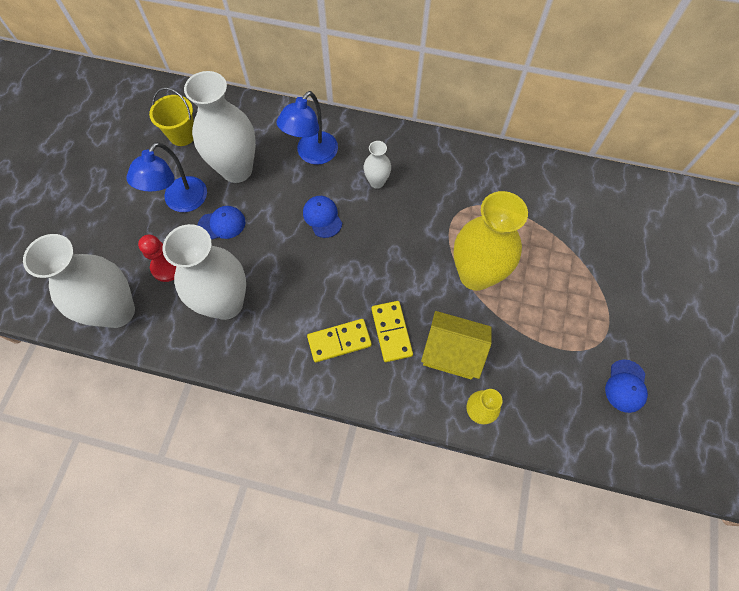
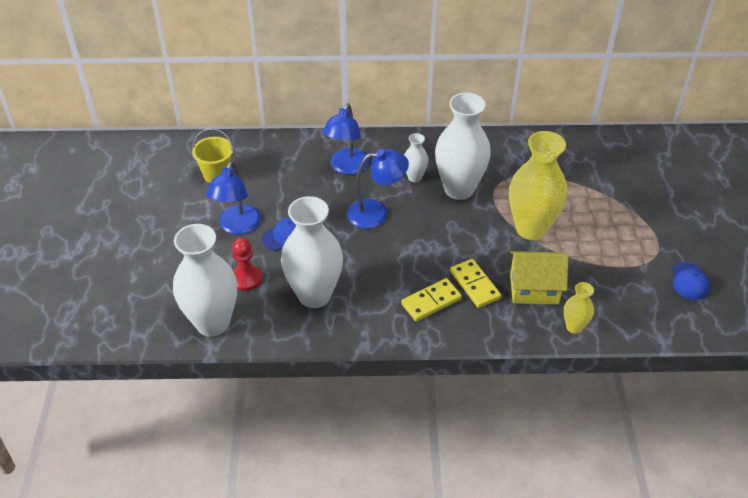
camera: 15 degrees left, 20 degrees down
white vase [184,71,256,183] -> white vase moved to [435,93,491,200]
blue cap [303,196,342,238] -> blue lamp [347,149,409,229]

